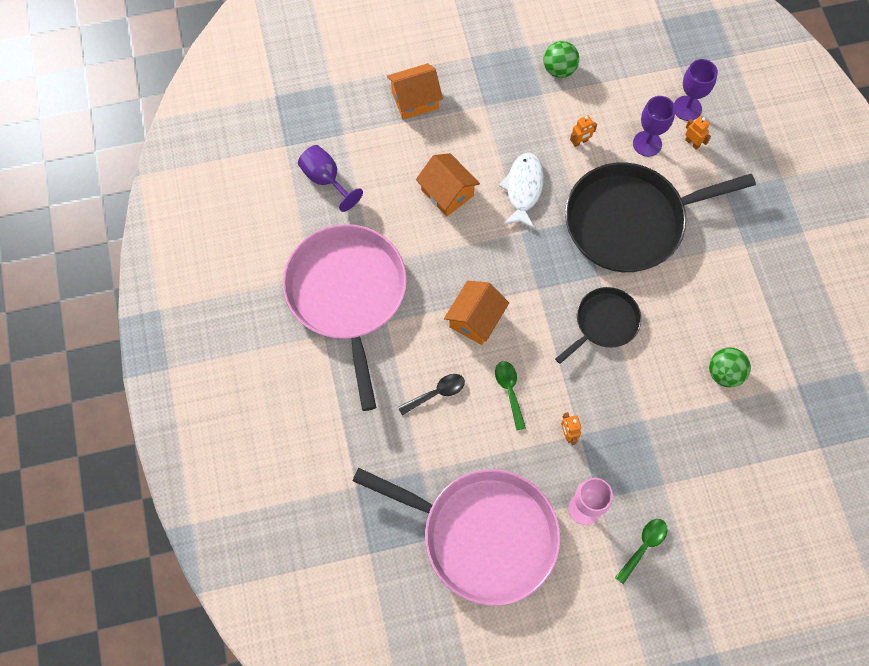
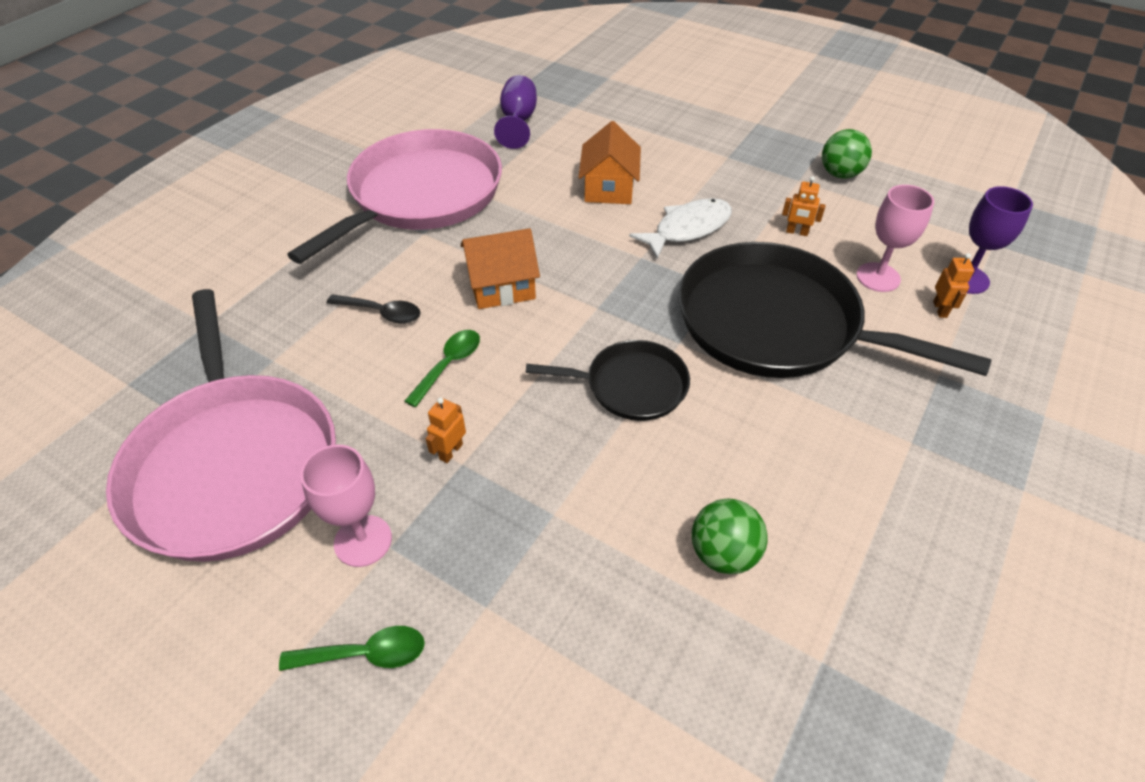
camera: 45 degrees right, 20 degrees down
orange house [387,63,443,120] -> none
purple goblet [633,96,676,157] -> pink goblet [856,185,934,292]

